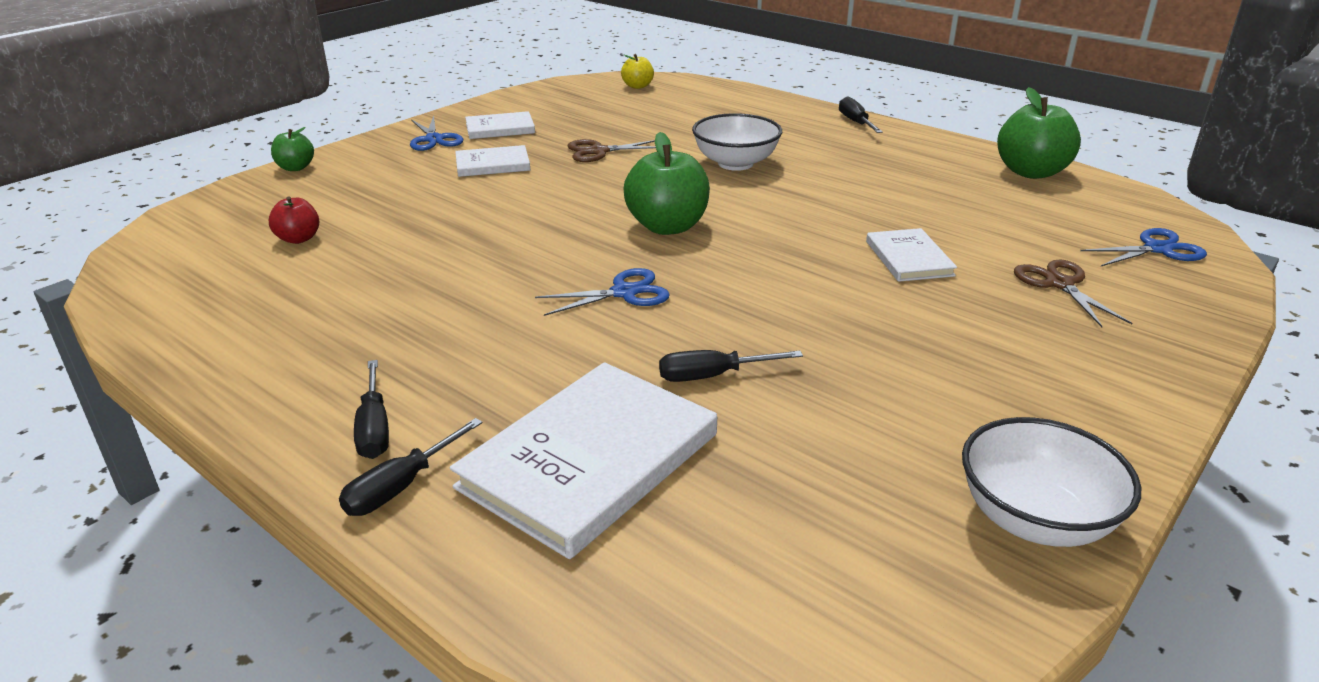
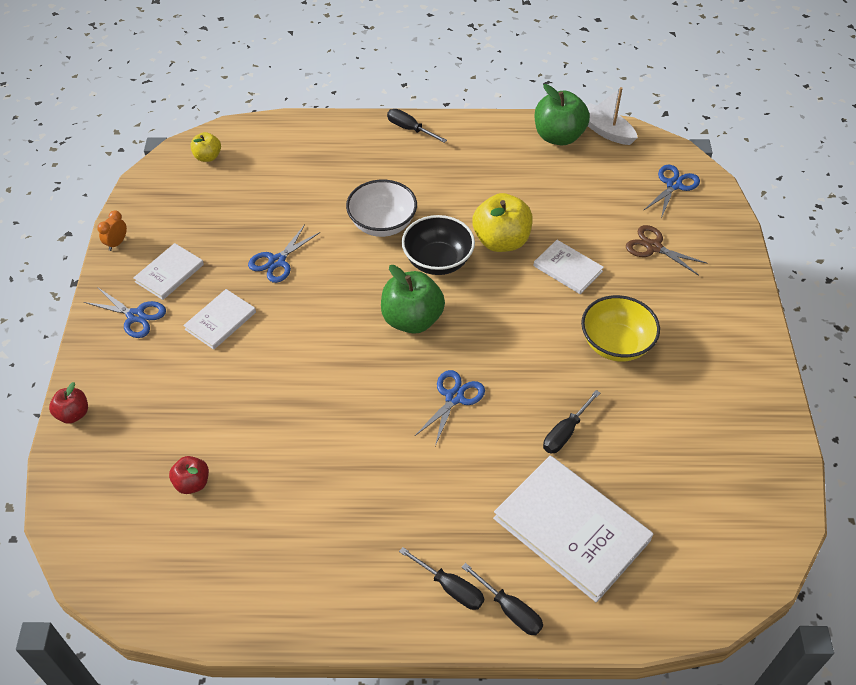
camera: 40 degrees left, 20 degrees up
green apple [271,127,314,171] -> red apple [49,382,88,424]
black screwdriver [339,418,483,516] -> black screwdriver turned 45 degrees counterclockwise [462,563,543,635]
white book [450,362,717,559] -> white book turned 45 degrees counterclockwise [493,456,653,603]
brown scissors [567,139,656,162] -> blue scissors [248,225,320,283]
white bowl [962,417,1141,547] -> none
none -> orange clock [97,210,127,251]
none -> black bowl [402,215,475,275]
none -> yellow apple [472,193,533,252]
none -> yellow bowl [581,295,660,362]
none -> white boat [587,87,638,145]

